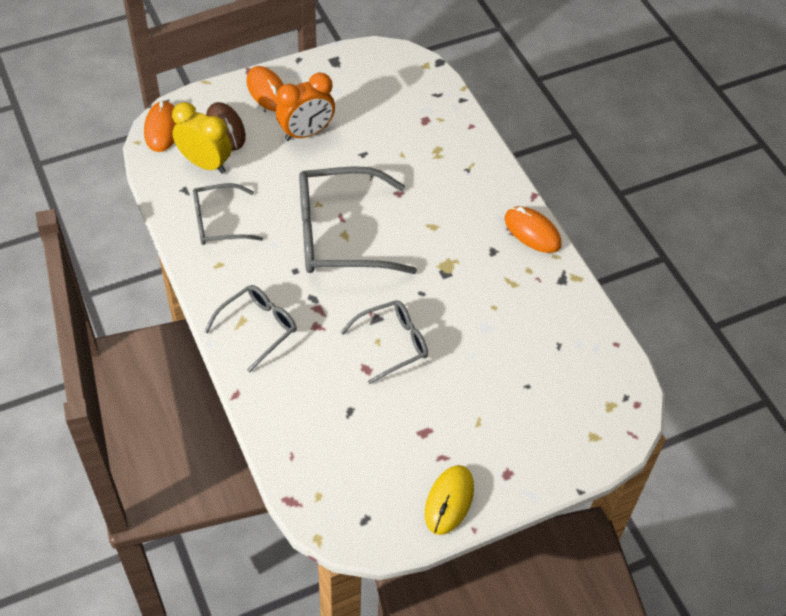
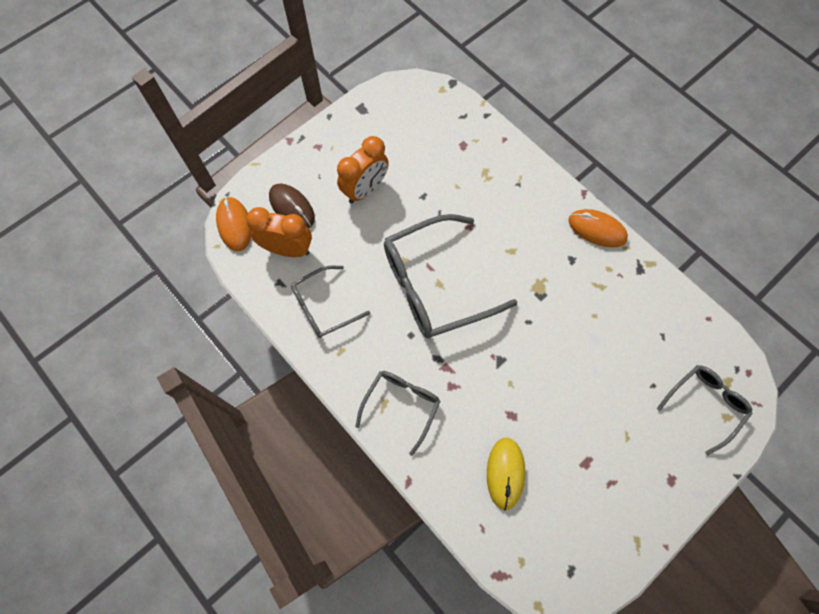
camera: 15 degrees left, 15 degrees up
yellow clock [172,102,232,174] -> orange clock [246,207,312,257]
orange mouse [246,66,284,111] -> none
grey glasses [341,300,428,385] -> grey glasses moved to [657,365,753,455]
yellow mouse [425,465,474,535] -> yellow mouse moved to [487,438,525,510]

